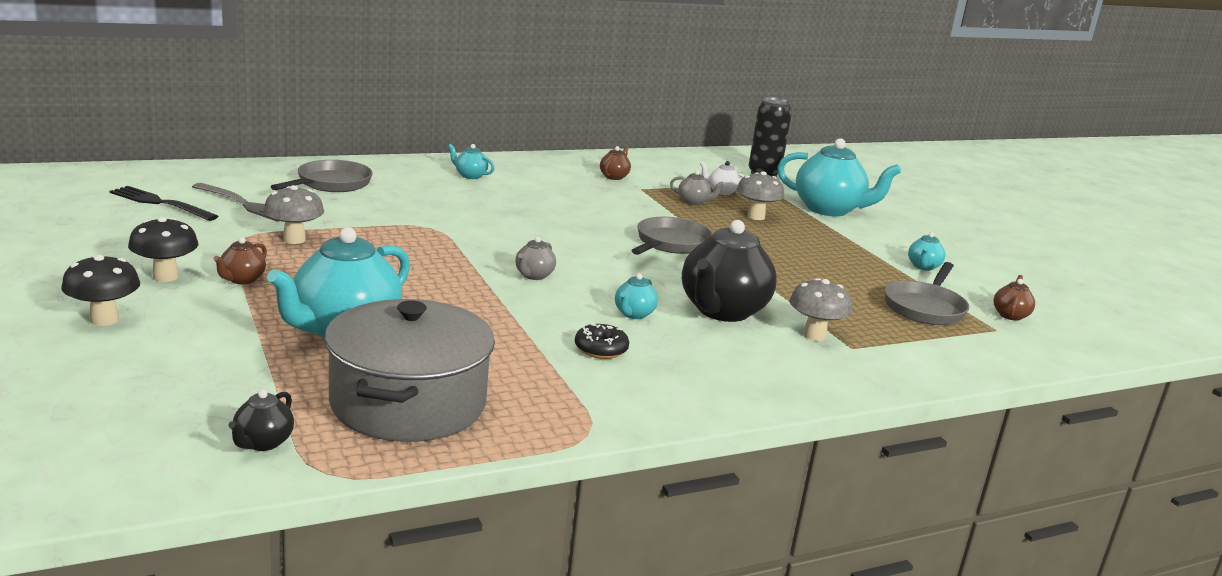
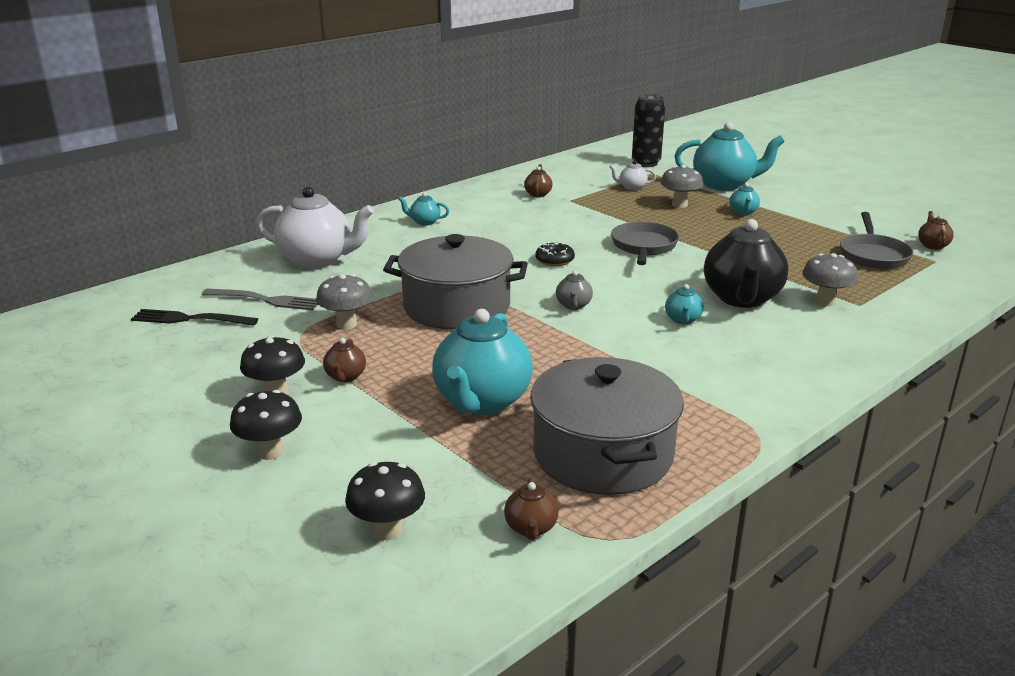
camera: 15 degrees left, 5 degrees up
black teapot [229,389,294,451] -> brown teapot [504,477,559,540]
grey pan [271,160,373,192] -> white teapot [256,186,374,269]
black donut [575,323,629,359] -> black donut moved to [536,243,575,266]
grey teapot [670,170,724,205] -> none
turquoise teapot [908,232,945,271] -> turquoise teapot moved to [729,183,760,215]
none -> black mushroom [345,462,425,540]
none -> grey pot [383,234,528,330]

